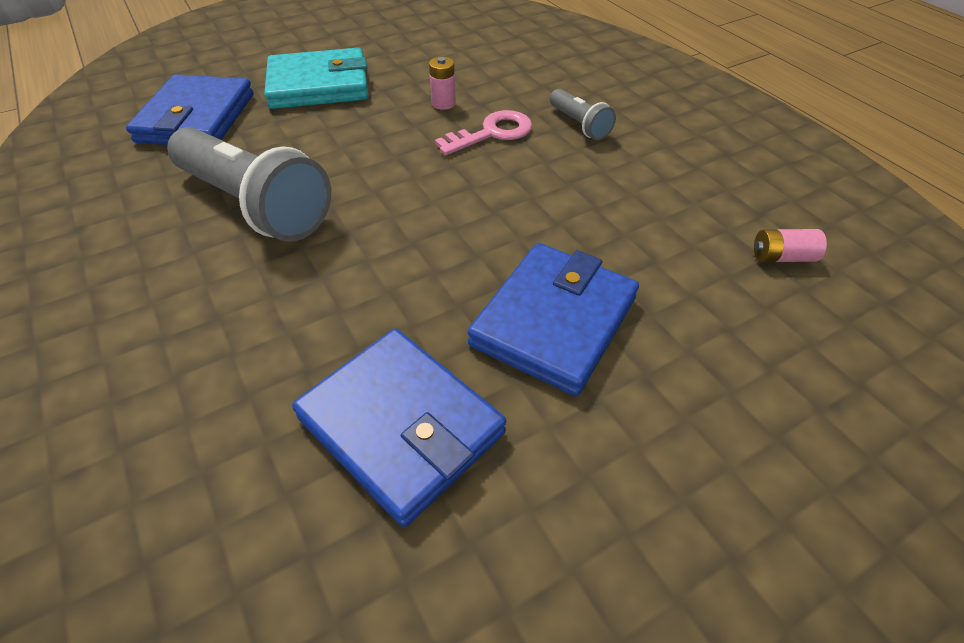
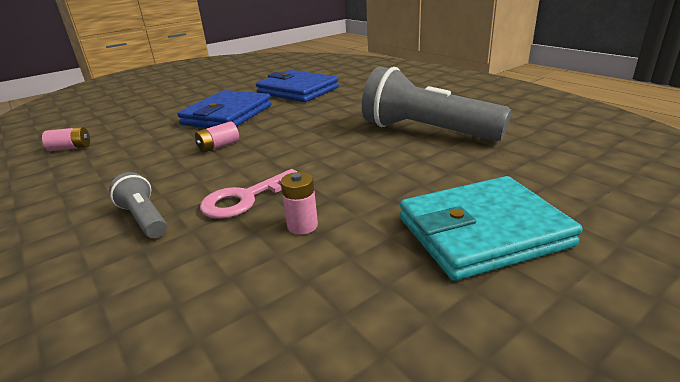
camera: 175 degrees right, 20 degrees down
blue wallet [126,74,254,145] -> none
none -> pink battery [195,121,239,153]

